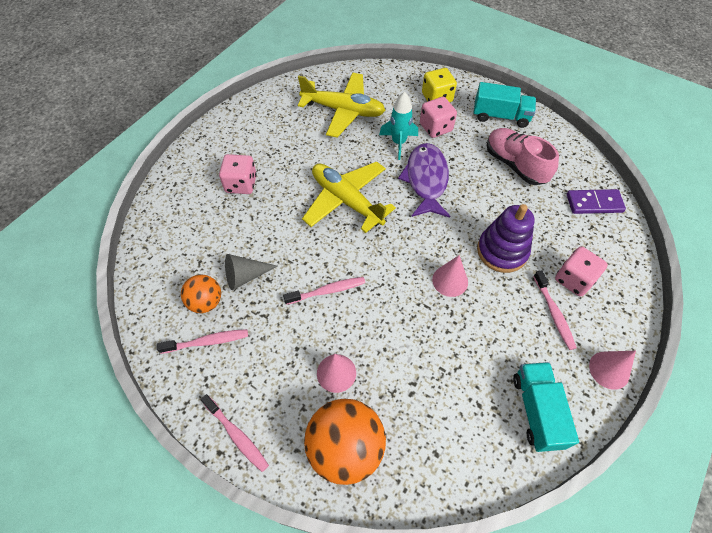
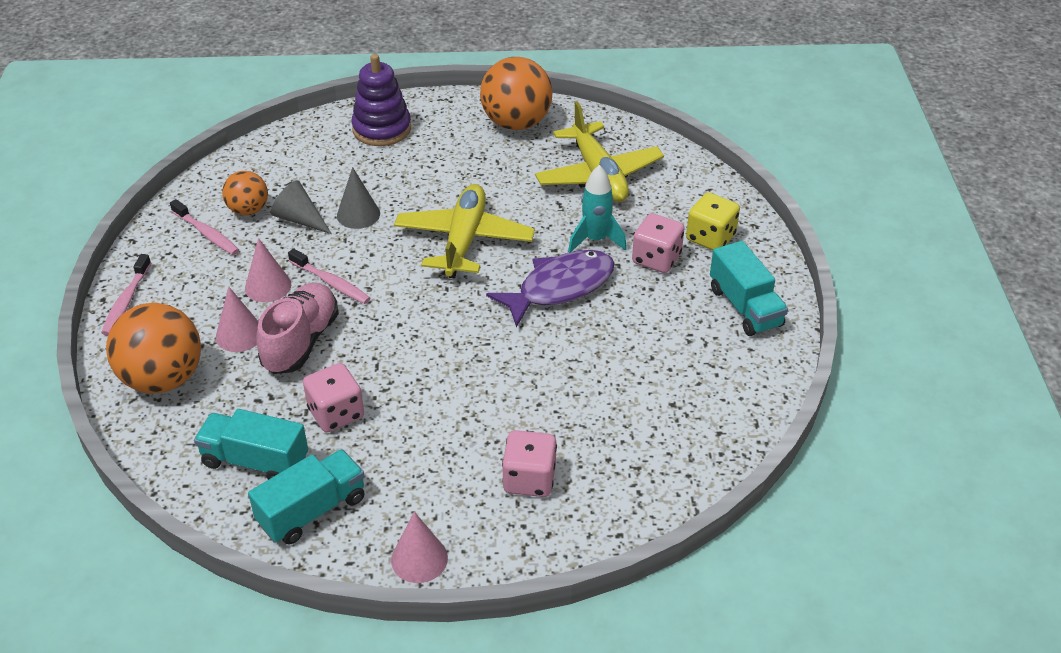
camera: 55 degrees right, 15 degrees down
pink dice [219,154,257,194] -> pink dice moved to [303,363,364,432]
pink cone [432,255,468,297] -> pink cone moved to [245,238,291,302]
purple stacking toy [477,204,535,273] -> purple stacking toy moved to [351,54,411,146]
pink shoe [487,128,559,185] -> pink shoe moved to [256,282,339,374]
pink toothbrush [533,270,577,350] -> none
purple domino [567,189,626,214] -> none
none -> turquoise truck [194,409,308,480]
none -> grey cone [337,167,380,229]
none -> orange ball [480,57,552,130]

